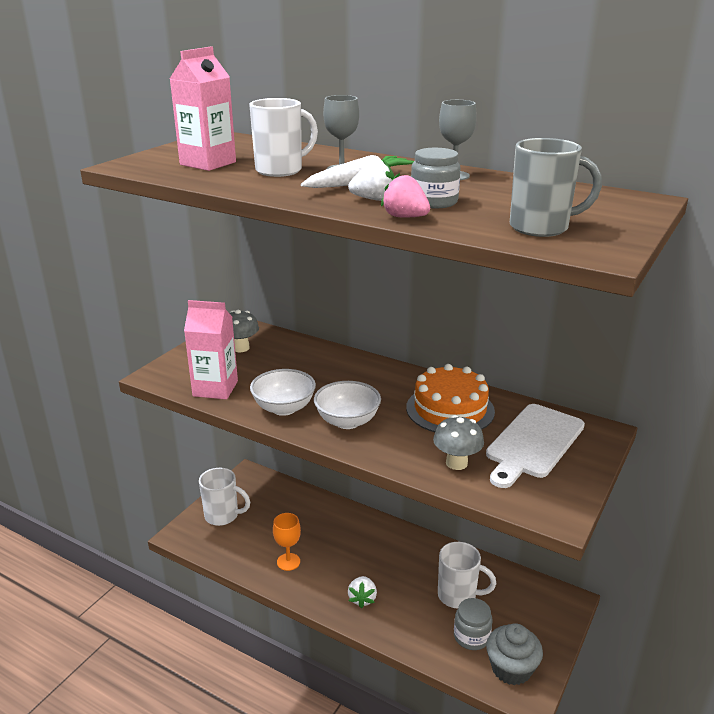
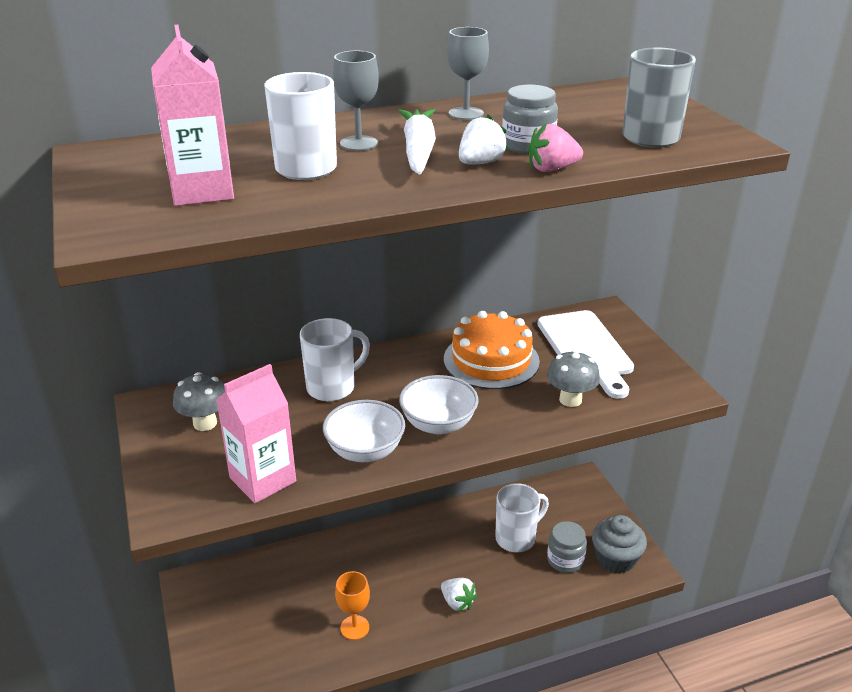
camera: 50 degrees left, 5 degrees up
white mug [199,468,250,526] -> white mug moved to [300,318,370,402]

